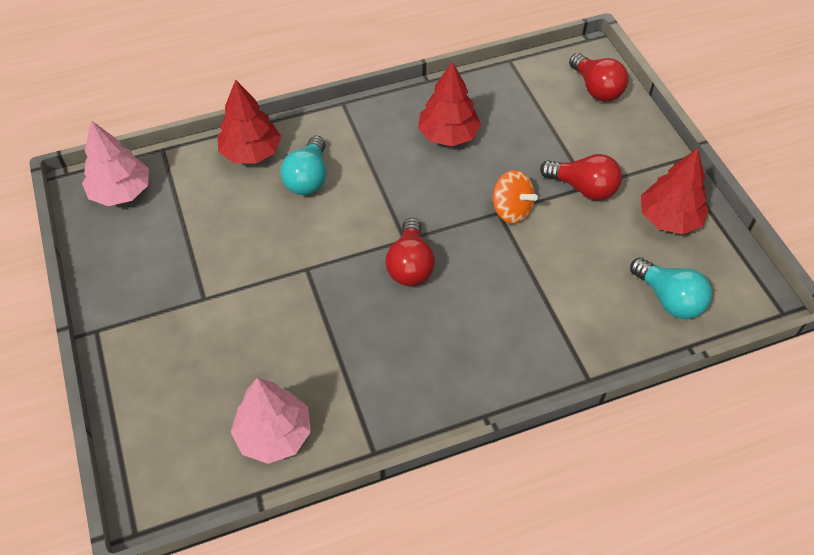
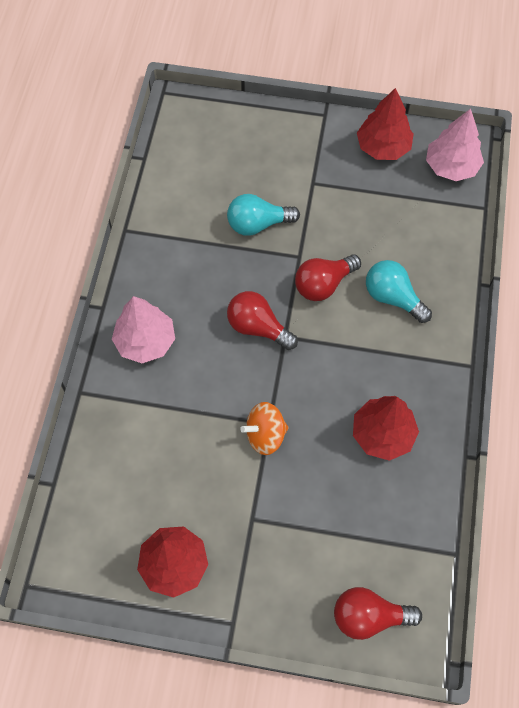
camera: 120 degrees right, 10 degrees up
red tree [218,79,281,164] -> red tree moved to [357,88,414,160]
pink tree [231,378,311,464] -> pink tree moved to [112,296,175,363]
red light bulb [540,154,622,200] -> red light bulb moved to [295,254,361,301]
turquoise light bulb [630,257,712,319] -> turquoise light bulb moved to [227,194,300,236]

